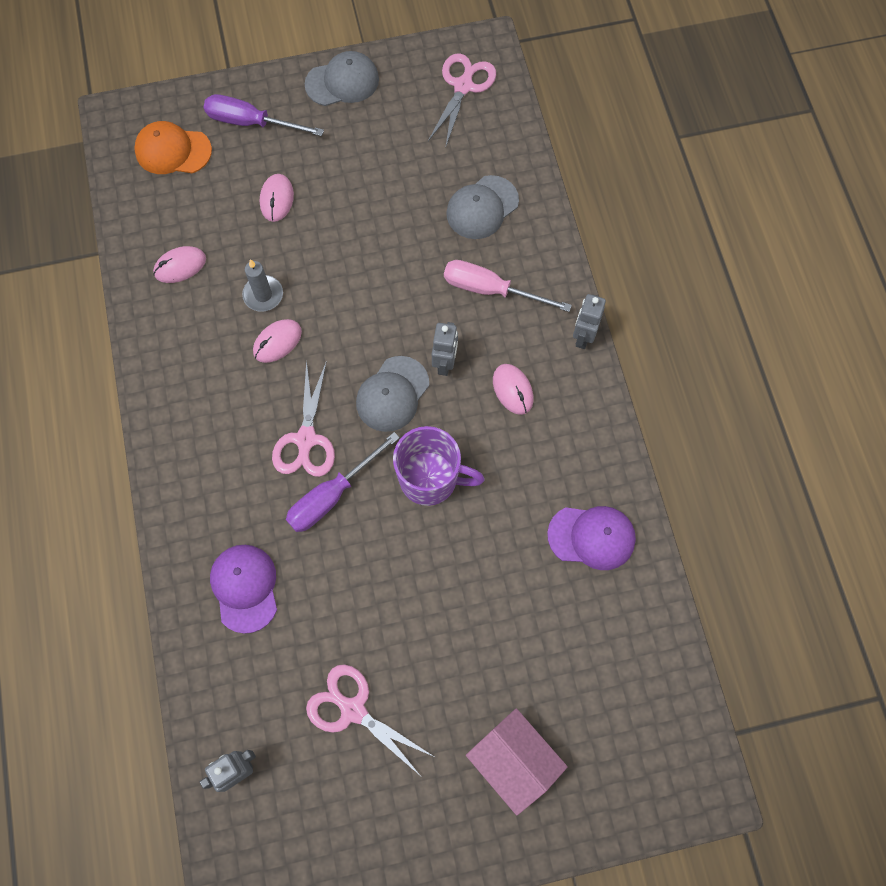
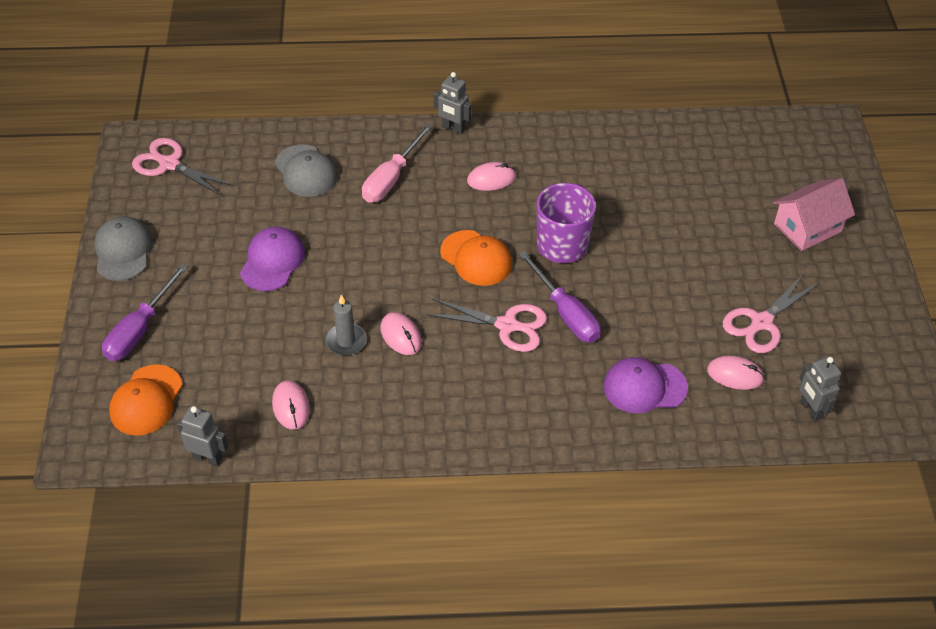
camera: 80 degrees left, 20 degrees down
pink mouse [260,174,294,222] -> pink mouse moved to [707,356,765,390]
grey cap [356,356,429,432] -> orange cap [440,230,512,286]
grey robot [432,322,458,376] -> grey robot moved to [177,406,228,466]
purple cap [547,506,636,570] -> purple cap moved to [240,227,305,291]

